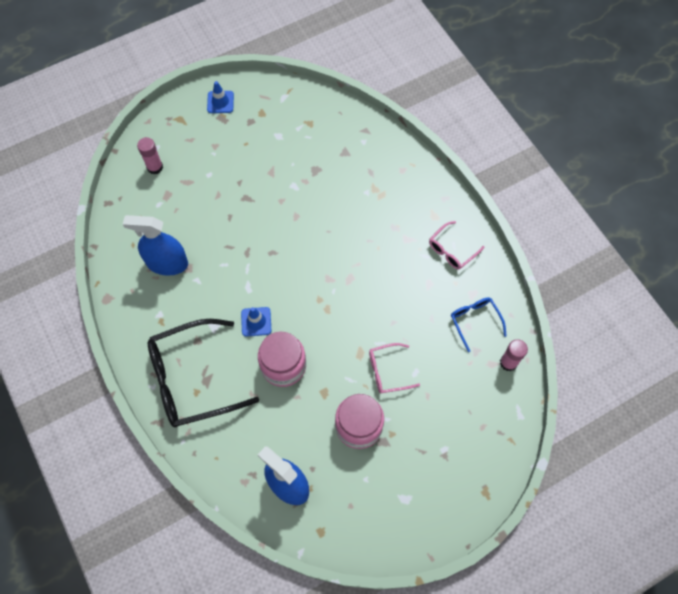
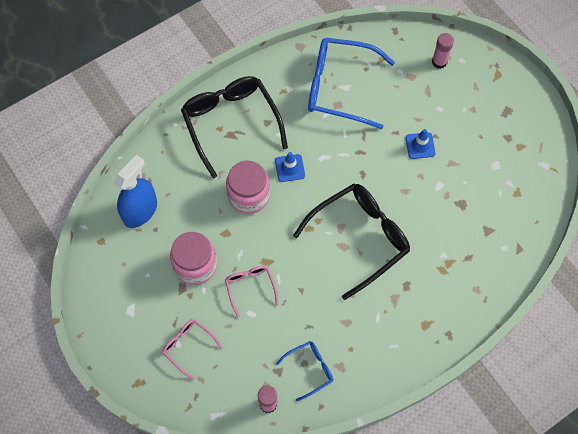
camera: 85 degrees right, 0 degrees up
blue spray bottle [123,215,188,276] -> blue glasses [308,38,395,129]
blue traffic cone [207,81,234,113] -> blue traffic cone moved to [406,129,436,159]
pink glasses [429,221,485,270] -> pink glasses moved to [162,319,223,380]
none -> black glasses [293,183,410,300]

